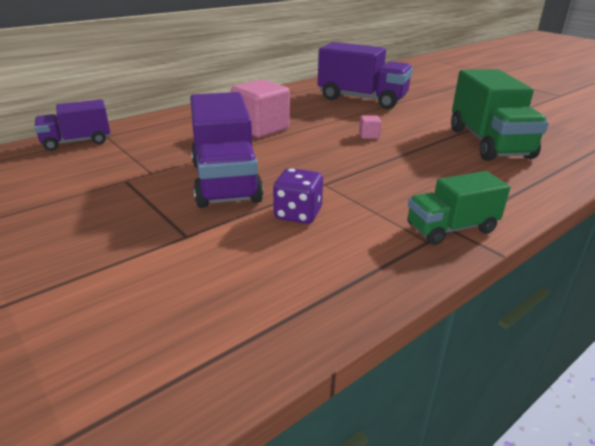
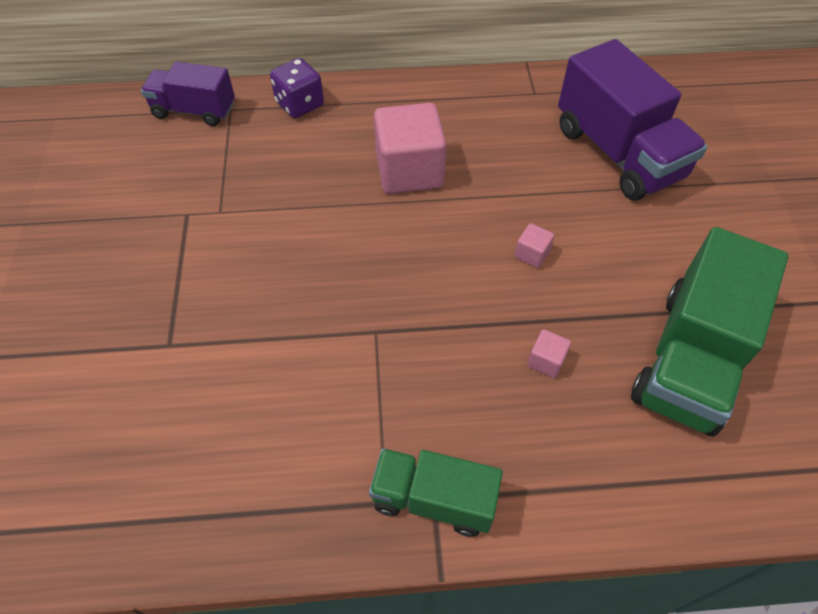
camera: 35 degrees right, 25 degrees up
purple truck [190,92,263,208] -> none
purple dice [273,168,323,224] -> purple dice moved to [270,58,324,118]
none -> pink cube [527,329,571,378]

